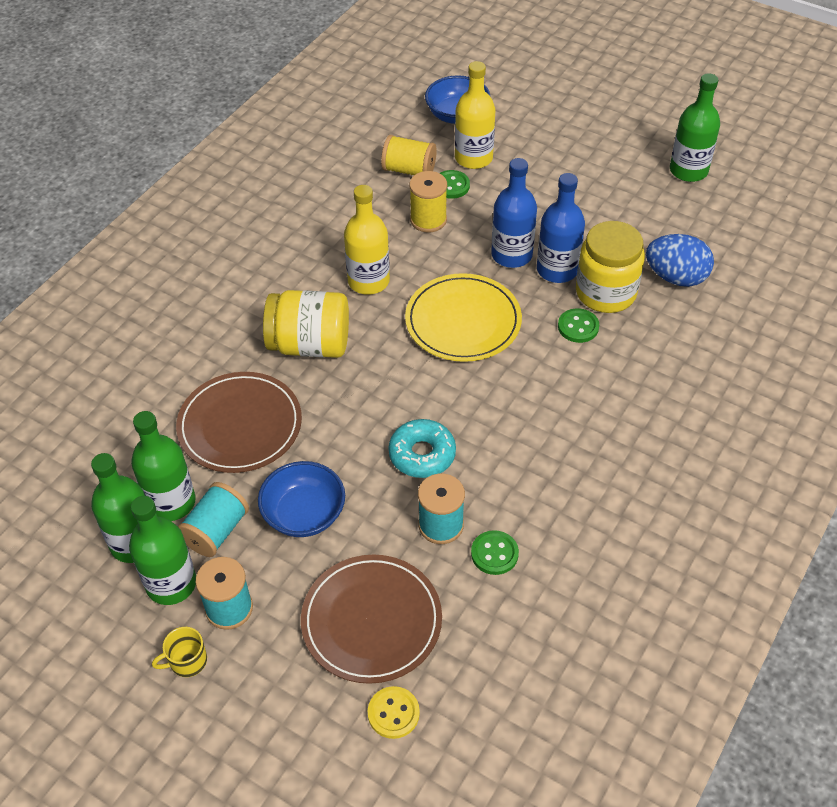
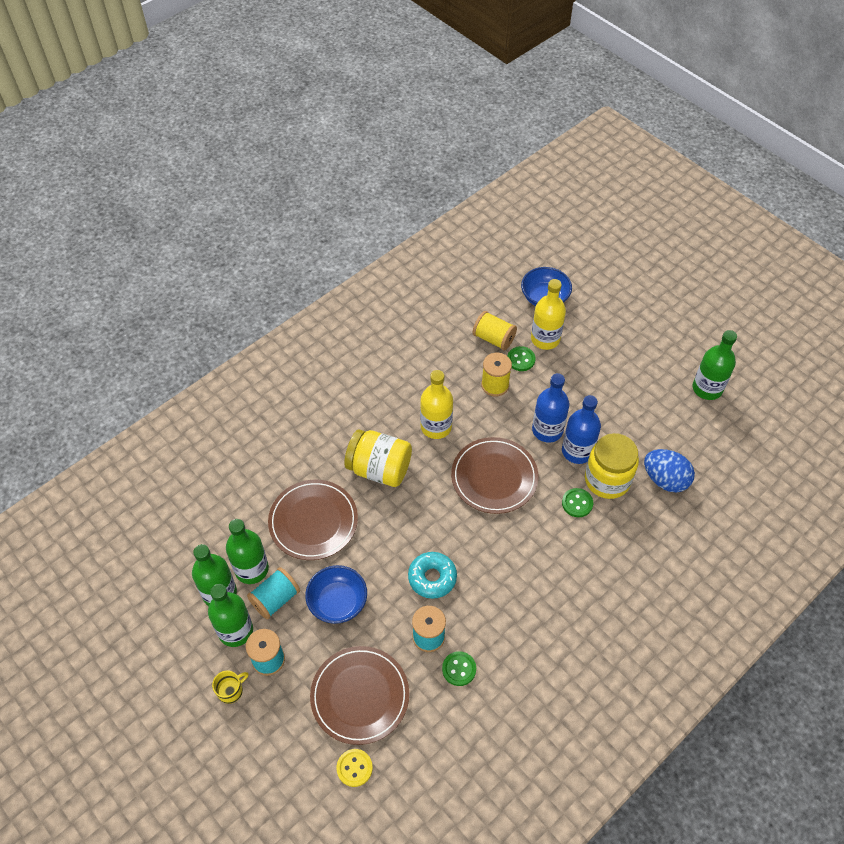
camera: 15 degrees right, 5 degrees up
yellow mug [152,627,207,677] -> yellow mug turned 150 degrees clockwise [212,670,248,704]
yellow plate [405,273,522,362] -> brown plate [451,437,539,514]

